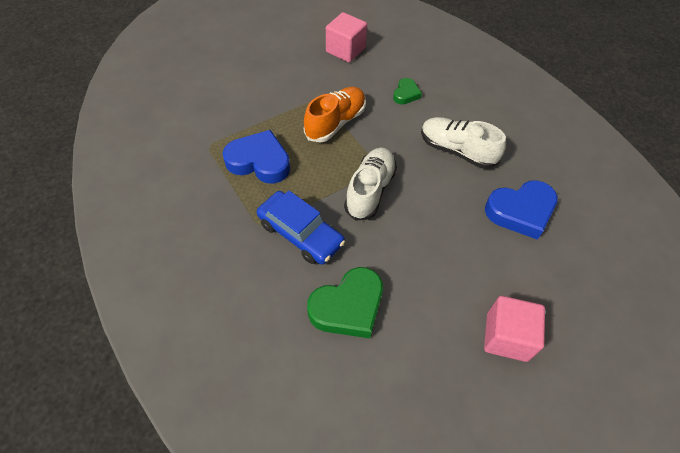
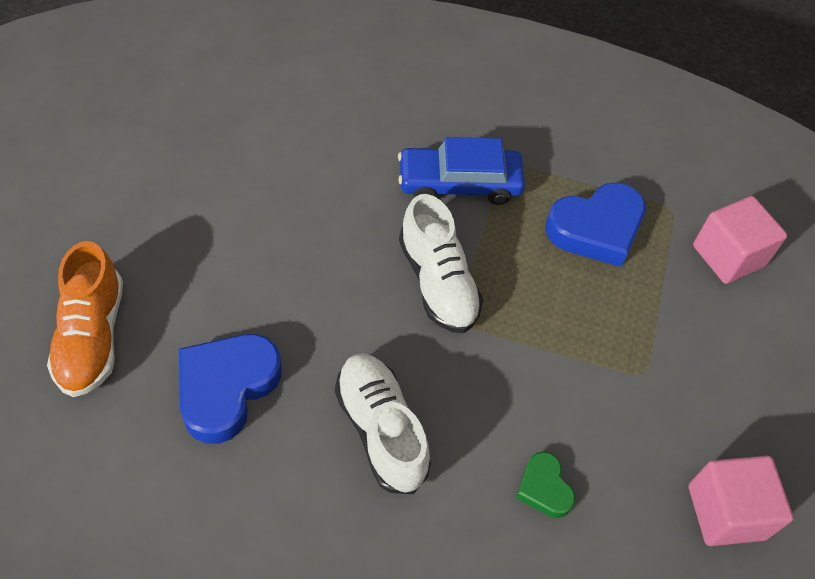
camera: 135 degrees right, 0 degrees up
orange shoe [304,87,366,143] -> orange shoe moved to [47,241,123,397]
green heart [307,267,383,338] -> none
white shoe [421,117,506,169] -> white shoe turned 105 degrees counterclockwise [335,353,431,494]
pink cube [484,296,545,362] -> pink cube moved to [693,196,787,284]

